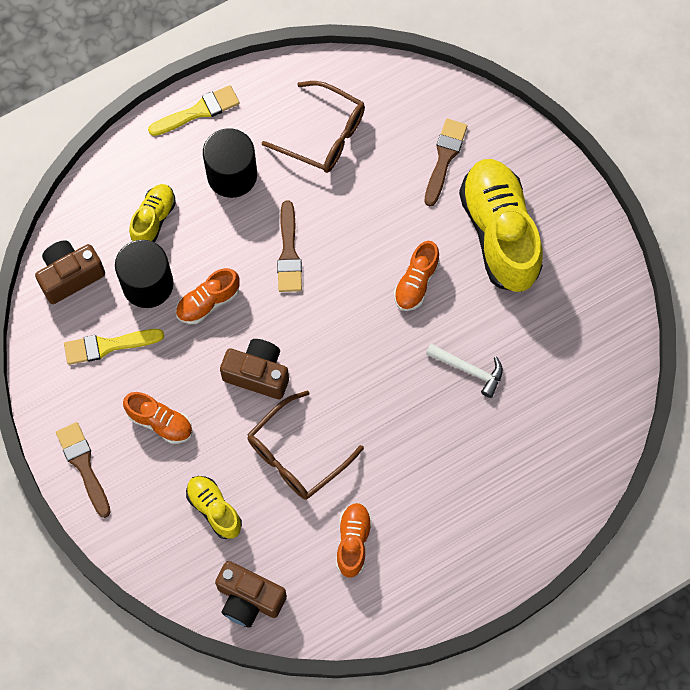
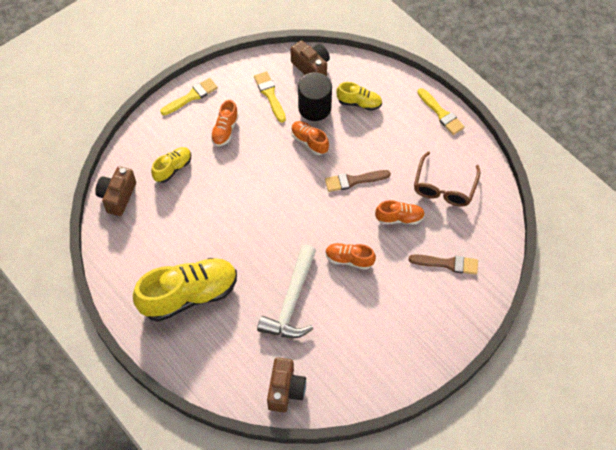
camera: 80 degrees right, 10 degrees down
brown brush [56,422,111,518] -> yellow brush [160,78,218,115]
black cylinder [203,128,257,198] -> none
brown camera [220,339,289,399] -> brown camera moved to [267,357,306,413]
brown glasses [247,390,364,500] -> none
orange shoe [336,503,372,578] -> orange shoe moved to [375,200,425,225]
white hammer [426,344,503,398] -> white hammer [257,244,316,338], size x1.82
yellow shoe [459,159,543,292] -> yellow shoe moved to [133,258,237,322]

